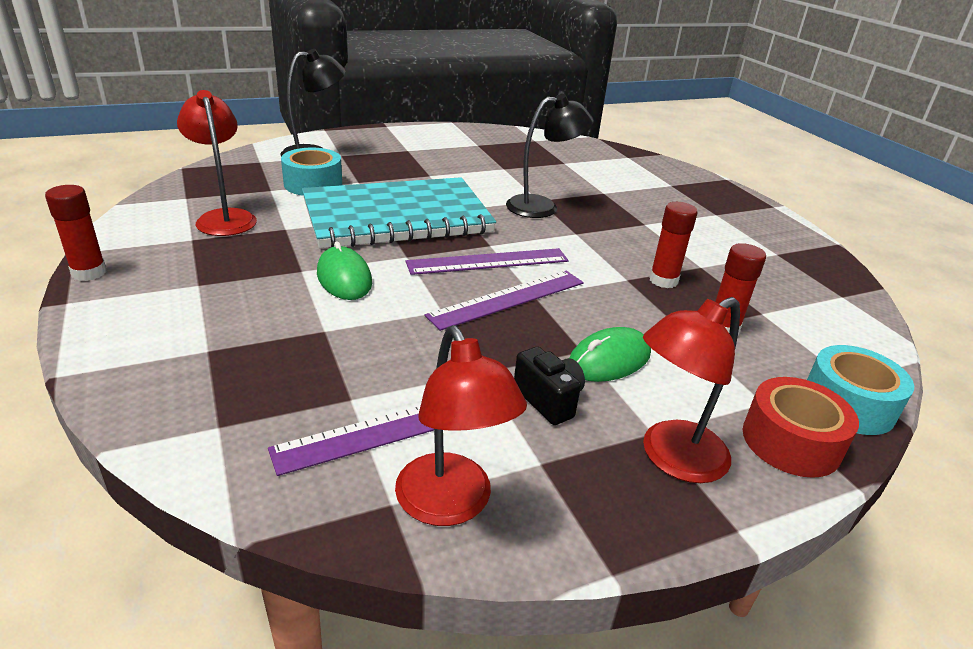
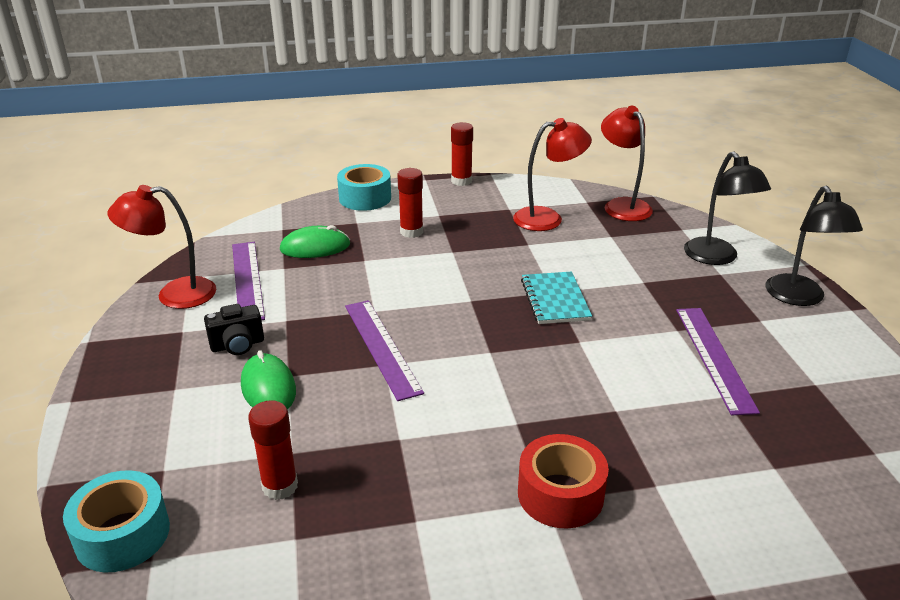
camera: 105 degrees right, 0 degrees up
turquoise tape [281,148,342,196] -> turquoise tape moved to [337,164,391,211]
turquoise notebook [302,177,496,248] -> turquoise notebook [521,272,592,324], size x0.46
green mouse [317,241,372,300] -> green mouse moved to [280,225,350,258]
purple ruler [406,248,569,275] -> purple ruler moved to [676,308,760,415]
black lamp [506,94,594,218] -> black lamp moved to [766,186,863,306]
red lamp [643,297,740,483] -> red lamp moved to [601,106,653,221]
red glue stick [649,202,698,288] -> red glue stick moved to [397,168,423,238]
red tape [743,377,859,478] -> red tape moved to [518,434,609,529]

